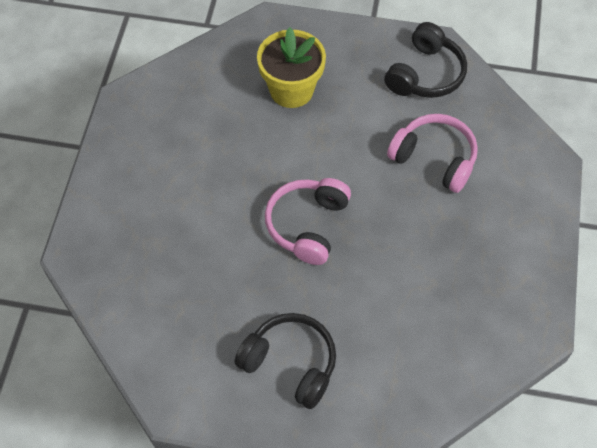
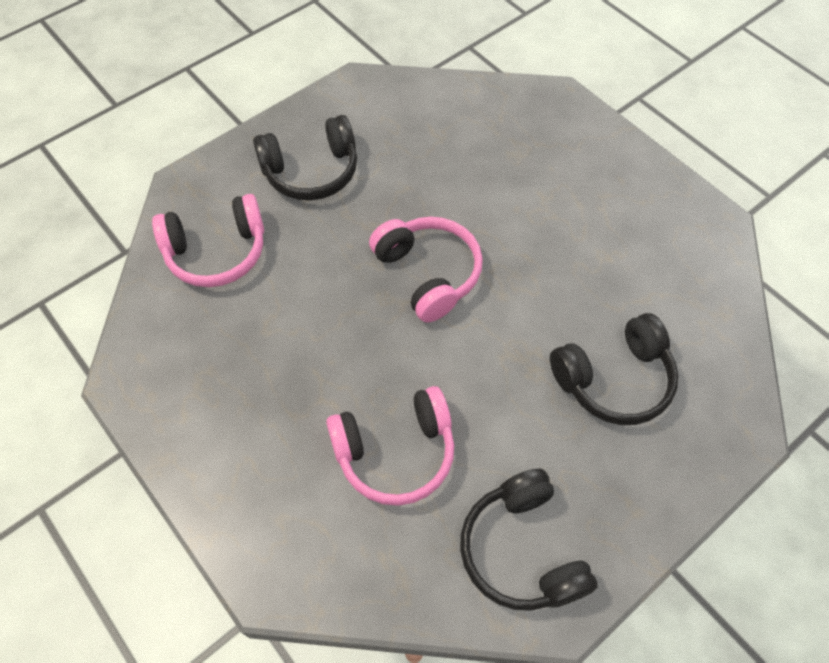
camera: 130 degrees right, 0 degrees up
yellow flower pot [257,27,326,108] -> black headphones [550,313,678,425]
none -> pink headphones [152,194,264,287]

